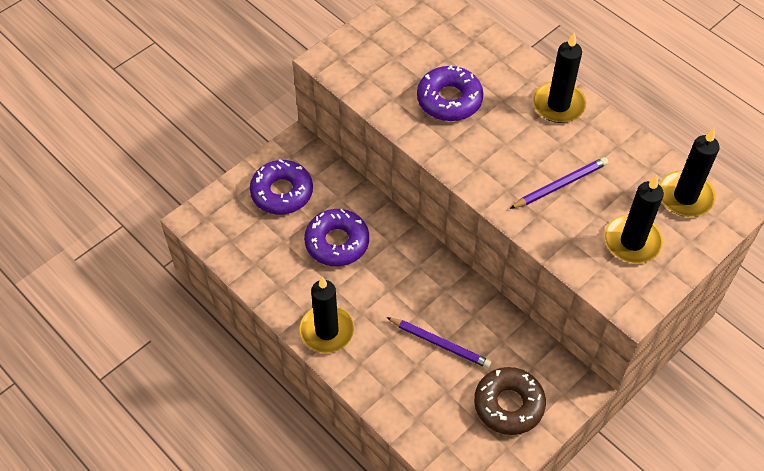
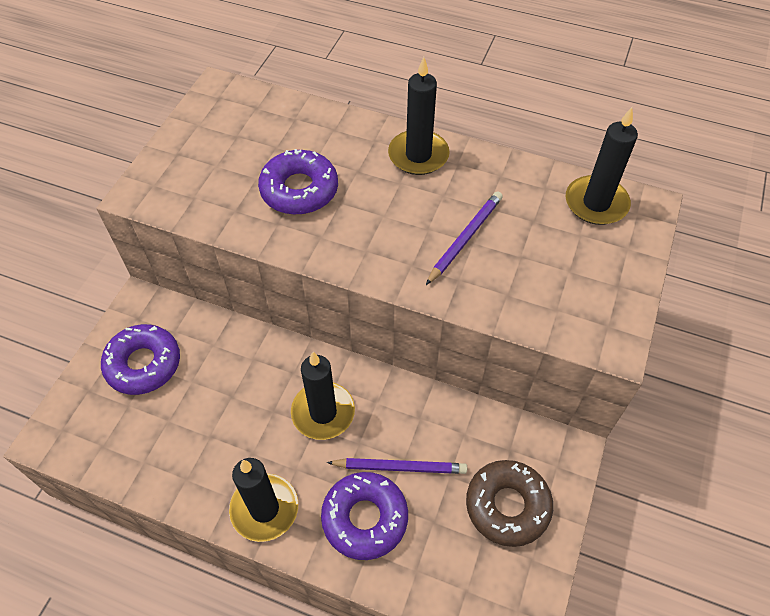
camera: 25 degrees left, 0 degrees up
purple donut [304,209,369,266] -> purple donut moved to [321,472,408,560]
black candle [604,175,664,263] -> black candle moved to [291,352,355,440]

